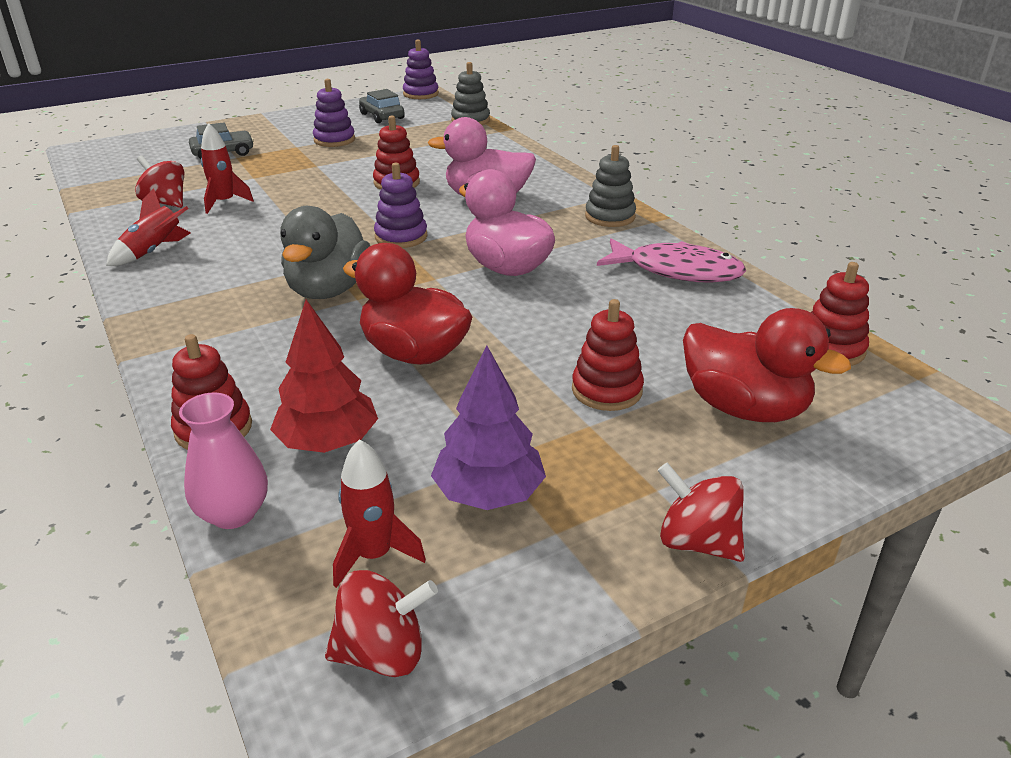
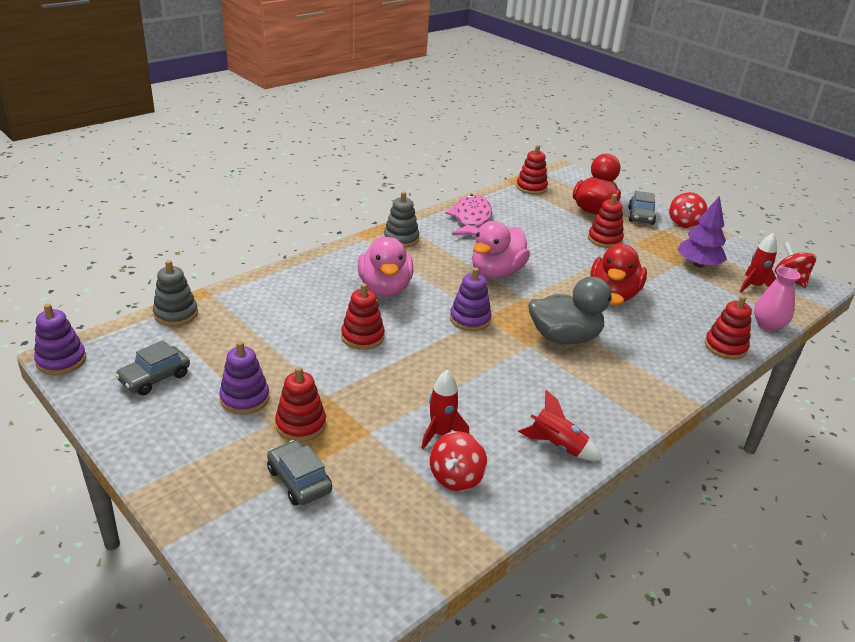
camera: 105 degrees left, 0 degrees up
red tree [270,300,378,453] -> none
none -> red stacking toy [275,367,326,442]
none -> grey car [628,191,656,225]

